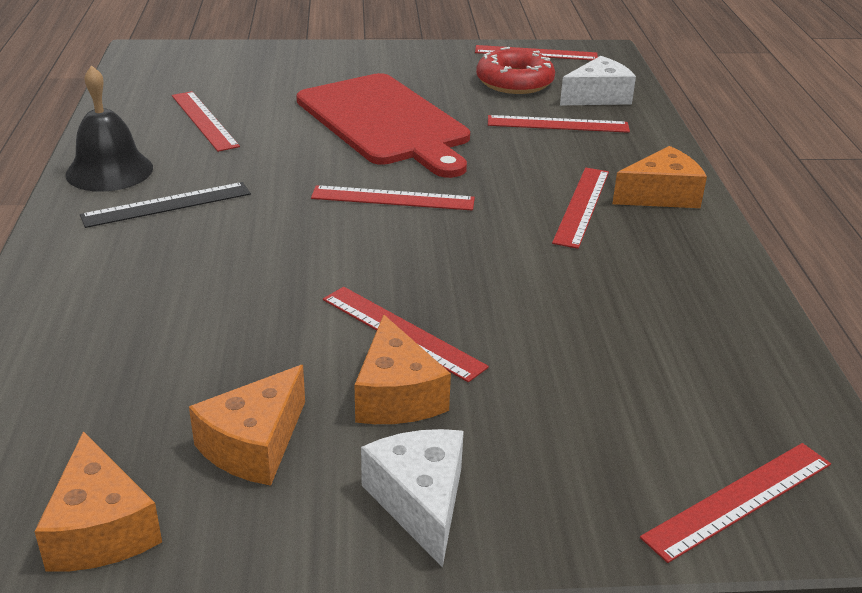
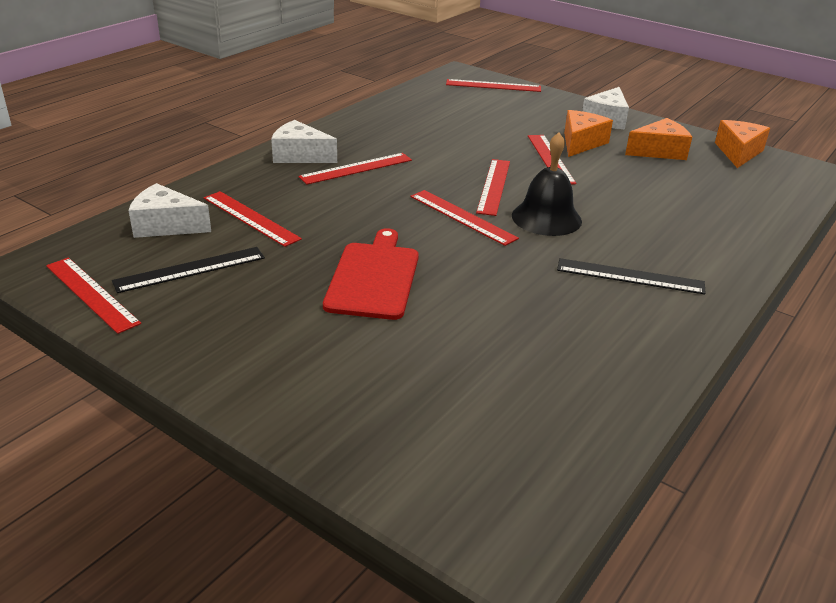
camera: 140 degrees left, 0 degrees up
black bell [65,65,153,192] -> black bell moved to [512,132,582,236]
red ruler [172,91,240,152] -> red ruler moved to [476,159,510,216]
red cutting board [296,73,470,178] -> red cutting board [323,228,419,320], size x0.67
red donut [476,47,555,94] -> black ruler [112,247,265,293]
orange cheese [612,146,707,208] -> white cheese [271,120,337,163]

